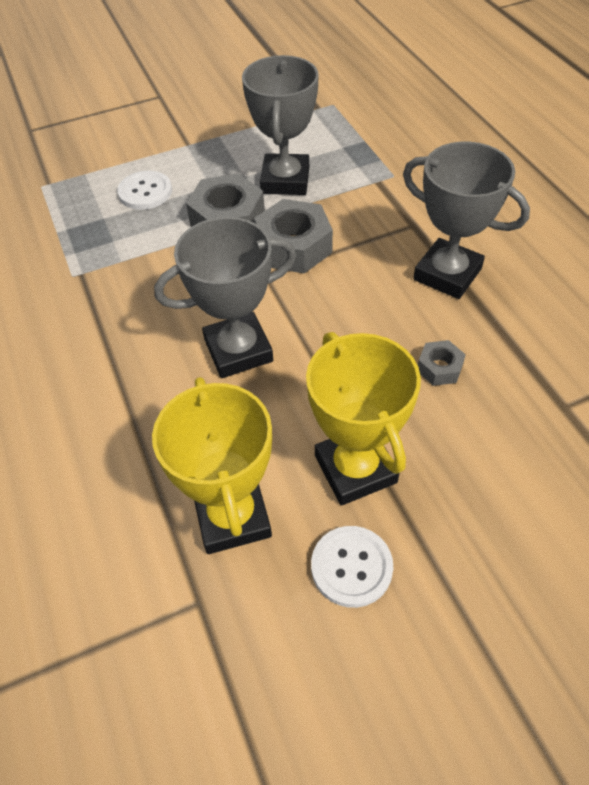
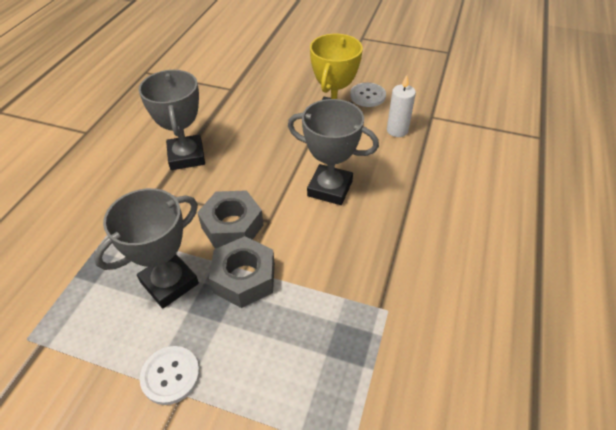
camera: 140 degrees left, 5 degrees down
white button [117,171,172,210] -> white button moved to [140,346,200,405]
yellow trophy [152,377,272,554] -> white candle [387,75,416,137]
grey nut [418,340,466,386] -> none

